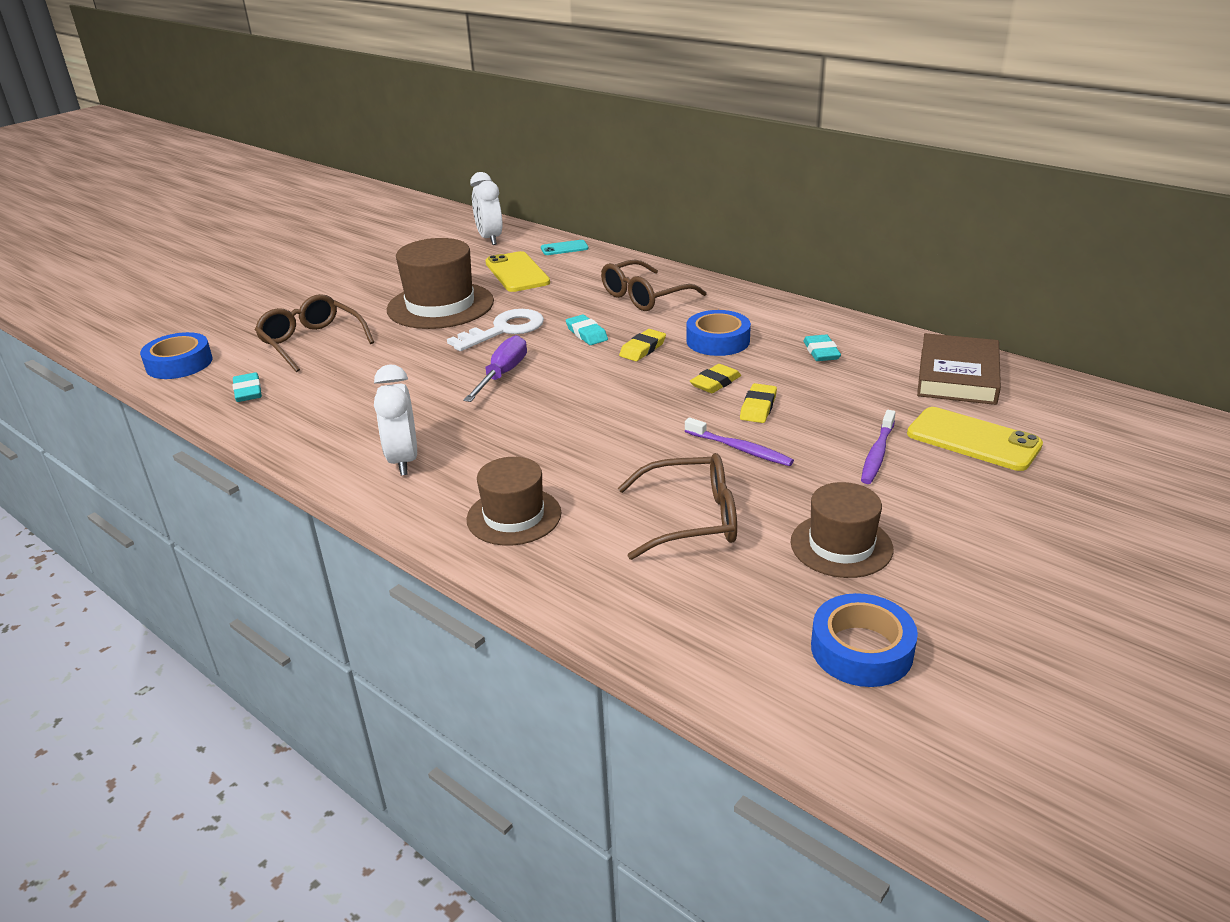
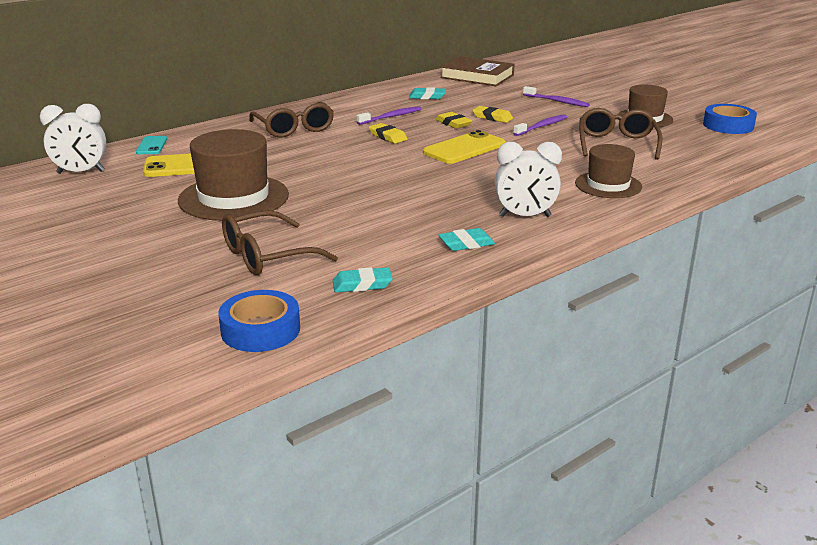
camera: 80 degrees left, 5 degrees down
white key [447,309,544,351] -> none
purple screwdriver [463,335,527,402] -> none
turquoise eraser [566,314,608,345] -> turquoise eraser moved to [438,228,495,251]
blue tape [686,310,751,356] -> purple toothbrush [357,106,421,125]
yellow phone [907,407,1043,471] -> yellow phone moved to [423,130,505,164]

